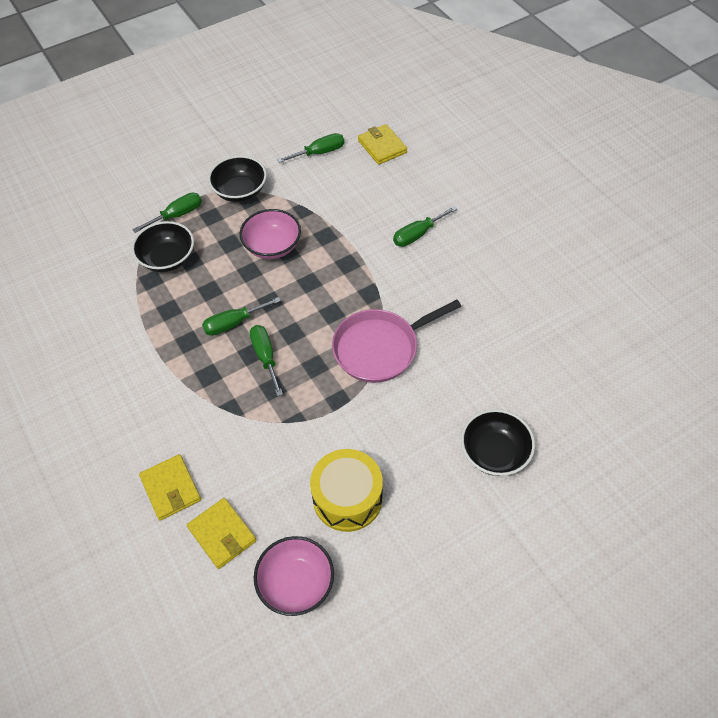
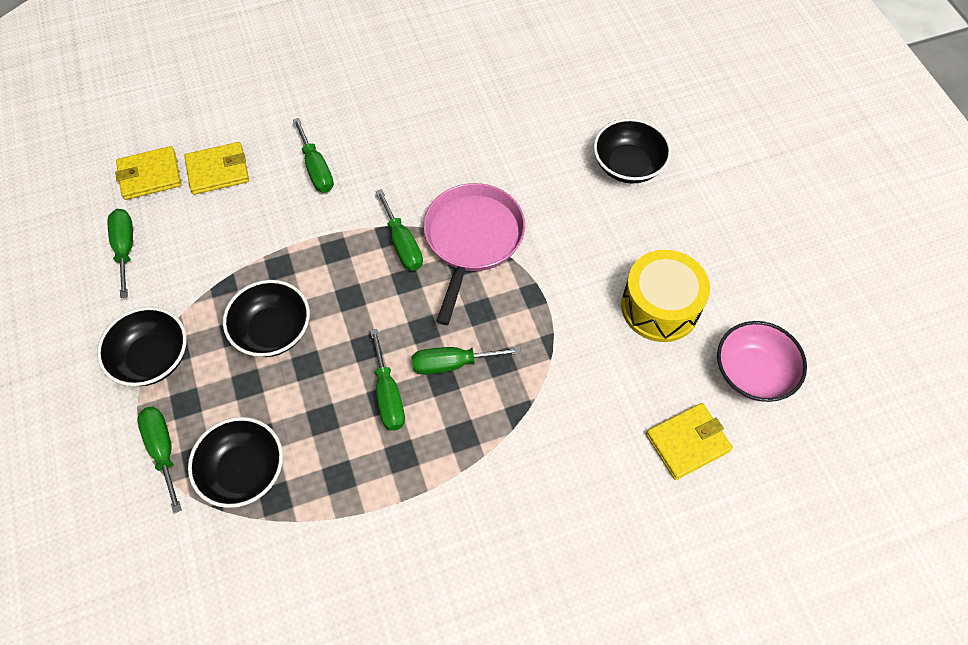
camera: 80 degrees left, 5 degrees up
yellow wallet [139,454,201,521] -> yellow wallet moved to [184,142,249,195]
pink bowl [239,209,301,259] -> black bowl [223,280,310,357]
pink pan [332,300,462,383] -> pink pan turned 150 degrees counterclockwise [423,183,525,325]
none -> green screwdriver [376,189,423,271]

